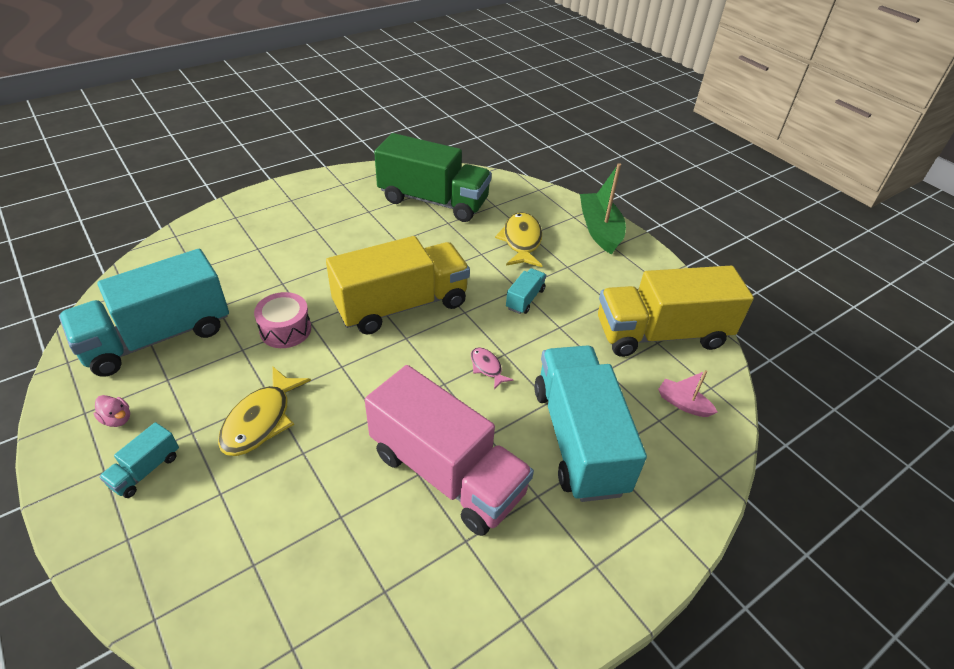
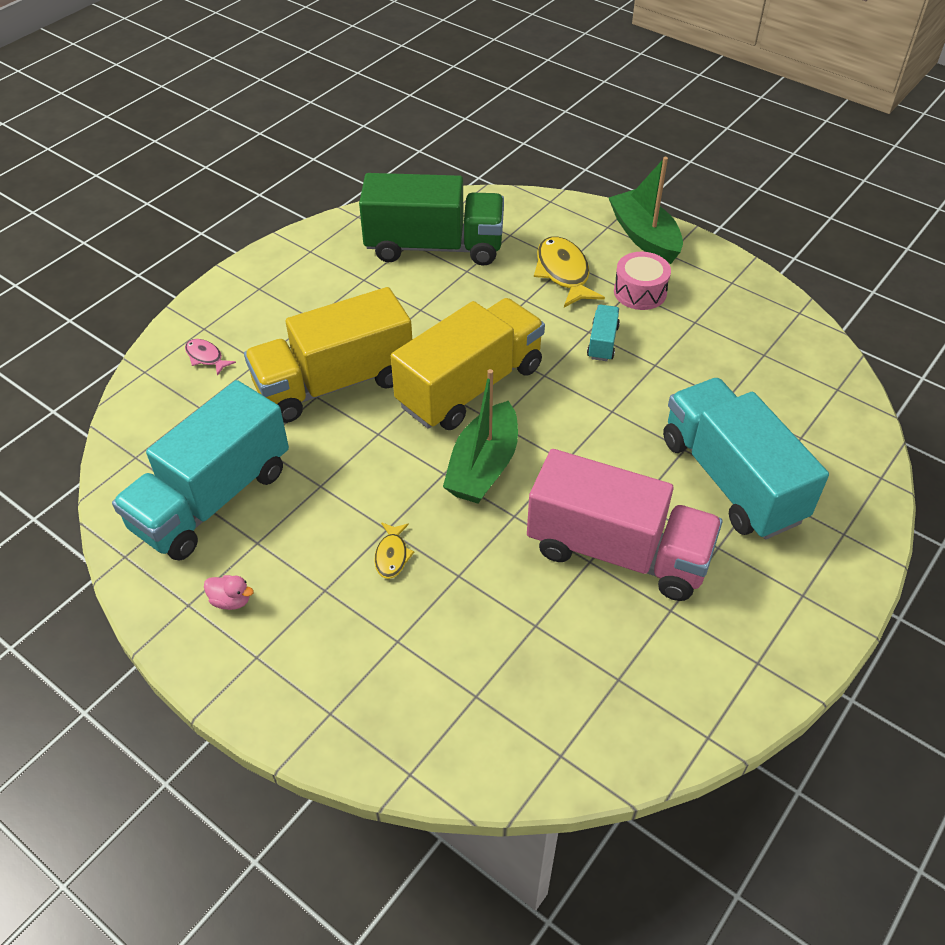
camera: 15 degrees left, 5 degrees up
turquoise truck [99,422,179,498] -> none
yellow fish [218,366,311,456] -> yellow fish [375,522,415,579], size x0.53
pink drum [254,292,311,348] -> pink drum moved to [614,252,671,310]
pink fish [471,347,513,389] -> pink fish moved to [185,339,236,376]
yellow truck [598,266,754,357] -> yellow truck moved to [244,287,412,423]
pink boat [658,370,717,417] -> none
none -> green boat [443,369,518,503]

